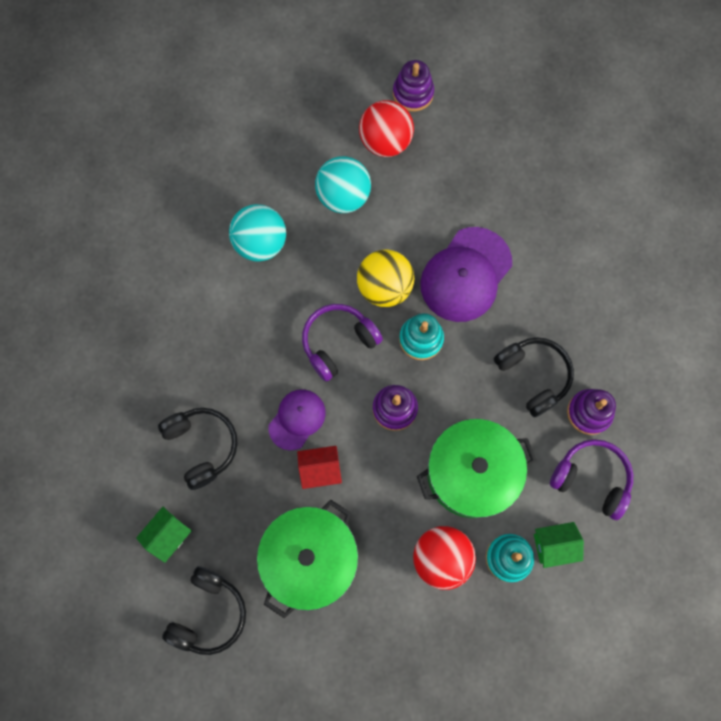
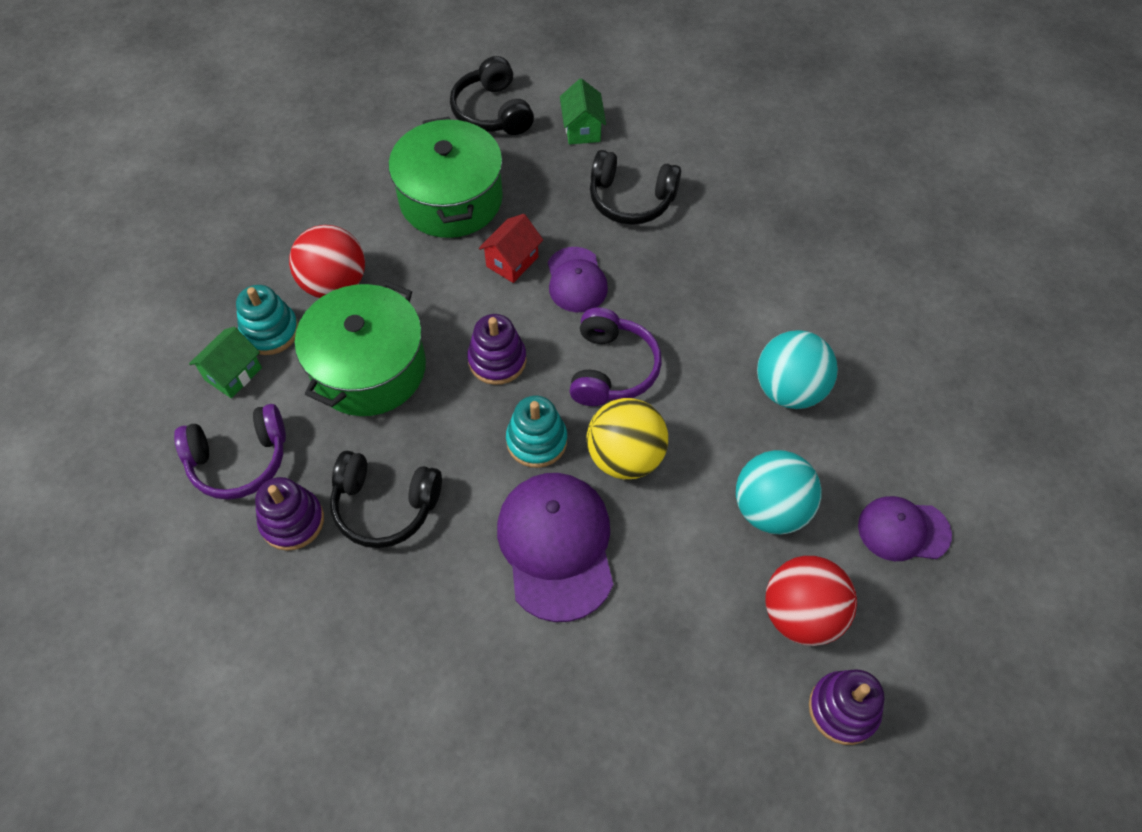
camera: 135 degrees right, 15 degrees down
none -> purple cap [858,496,952,561]

